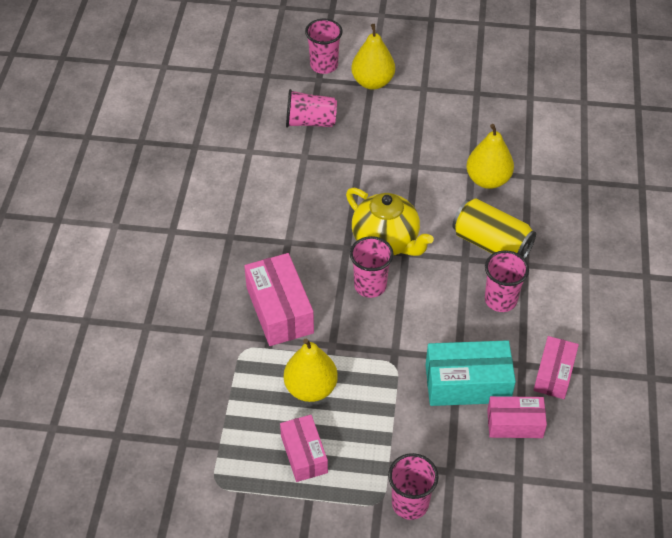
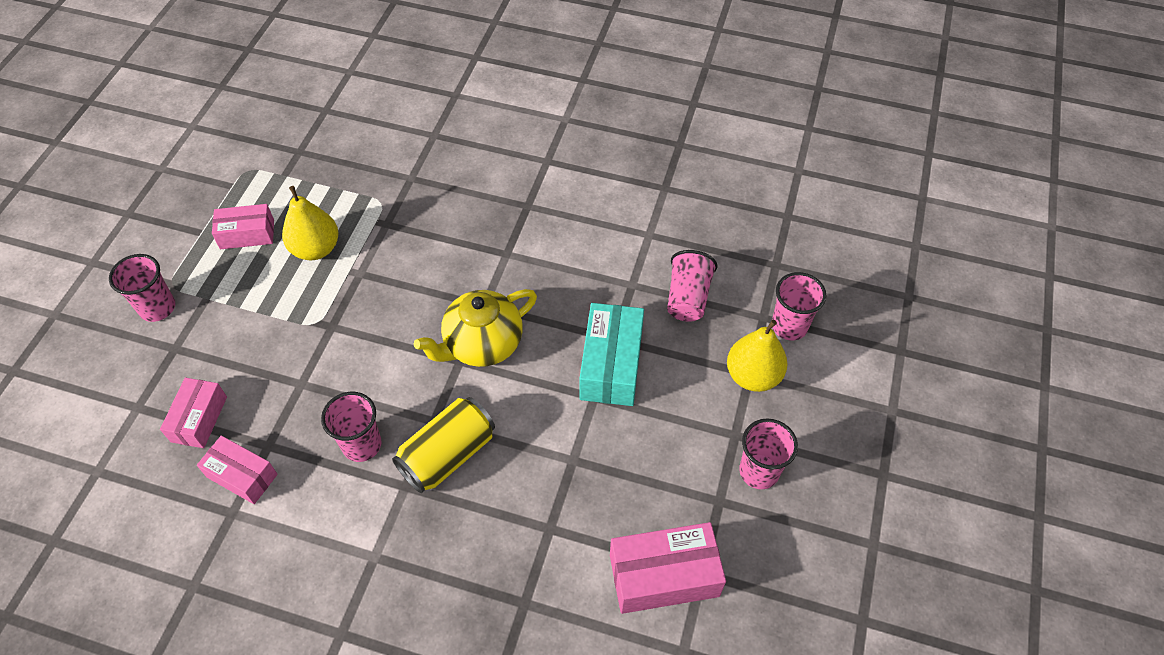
camera: 100 degrees right, 5 degrees up
pink box [244,253,314,346] -> pink box moved to [610,522,726,614]
pink cup [350,236,394,298] -> pink cup moved to [739,419,798,489]
turquoise box [426,340,516,406] -> turquoise box moved to [579,303,644,406]
yellow pear [467,124,514,189] -> none

